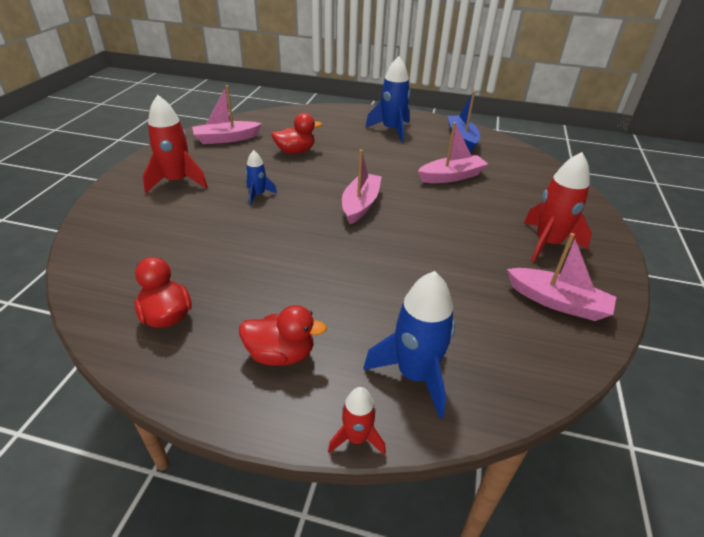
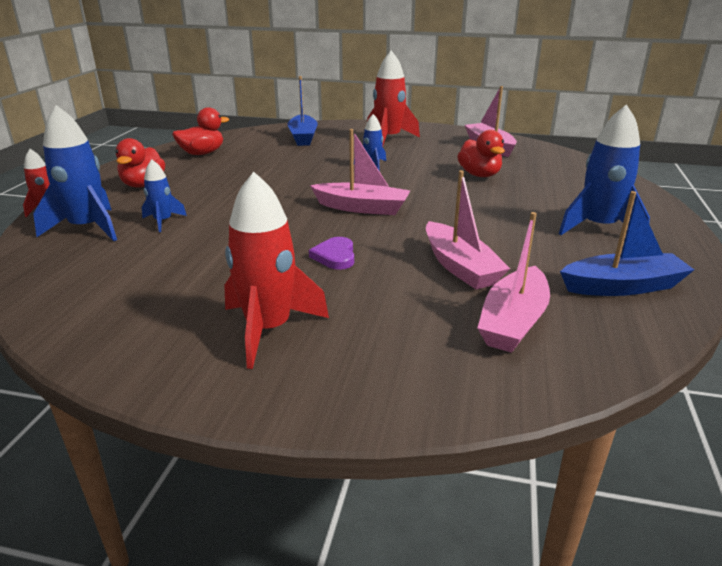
camera: 90 degrees right, 10 degrees down
pink boat [507,233,616,321] -> pink boat moved to [478,212,550,353]
none -> blue rocket [142,159,187,232]
none -> blue boat [287,76,318,146]
none -> purple heart [309,237,354,270]

